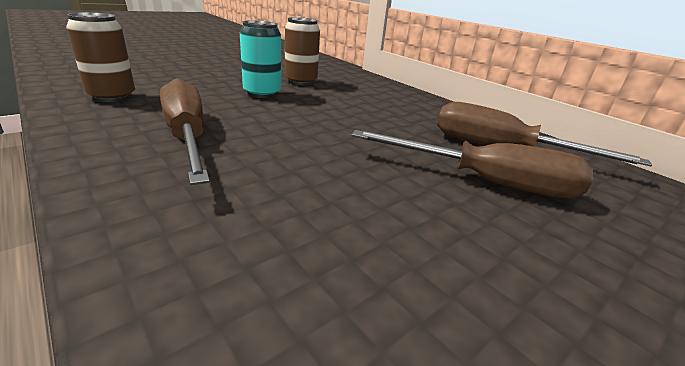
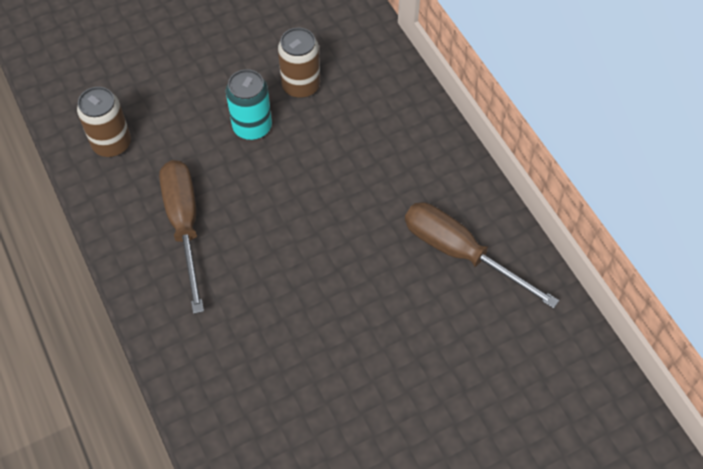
camera: 15 degrees right, 30 degrees up
brown screwdriver [351,130,593,198] -> none

